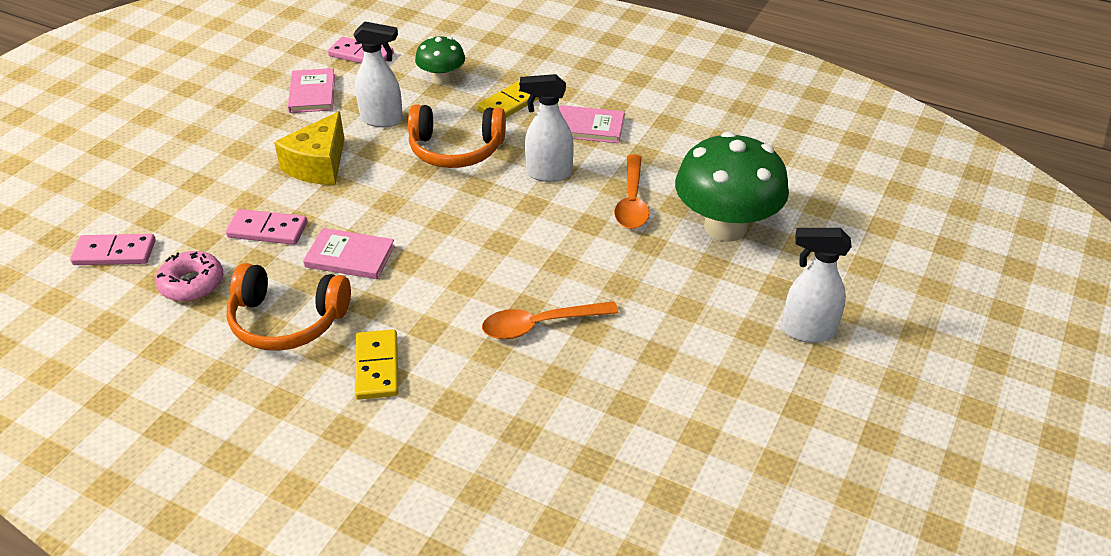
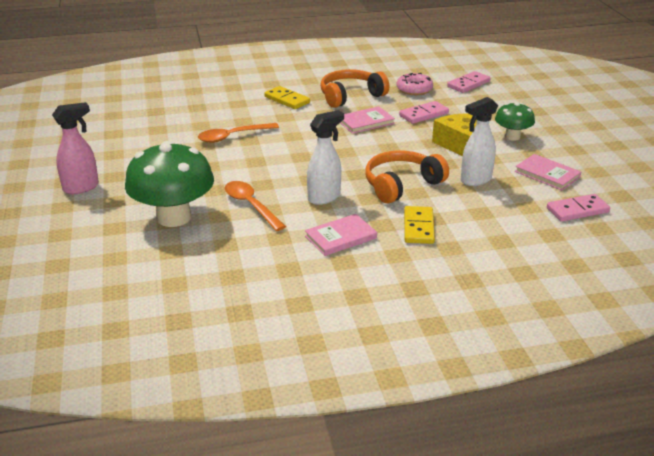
camera: 140 degrees right, 10 degrees down
green mushroom [415,36,465,85] -> green mushroom moved to [495,102,535,141]
orange spoon [482,301,619,339] -> orange spoon turned 150 degrees counterclockwise [198,123,279,143]
white spray bottle [782,228,852,343] -> pink spray bottle [52,102,99,194]

